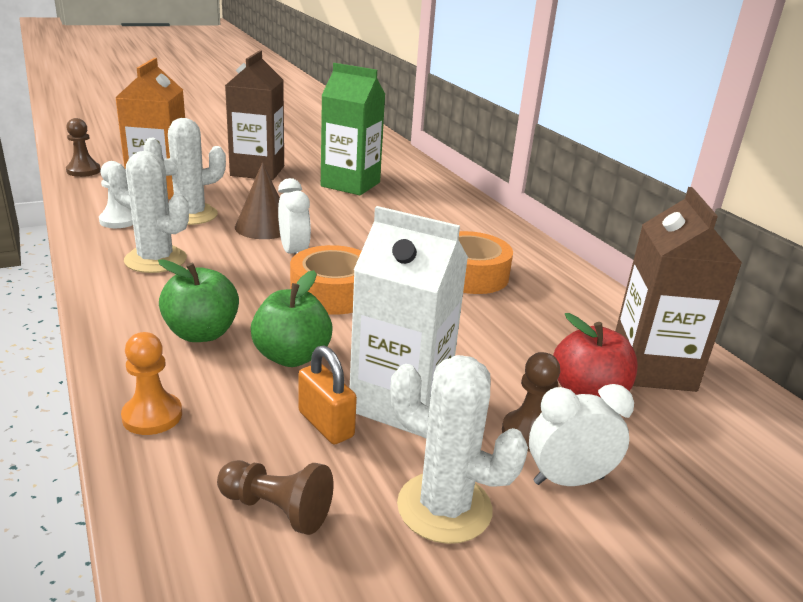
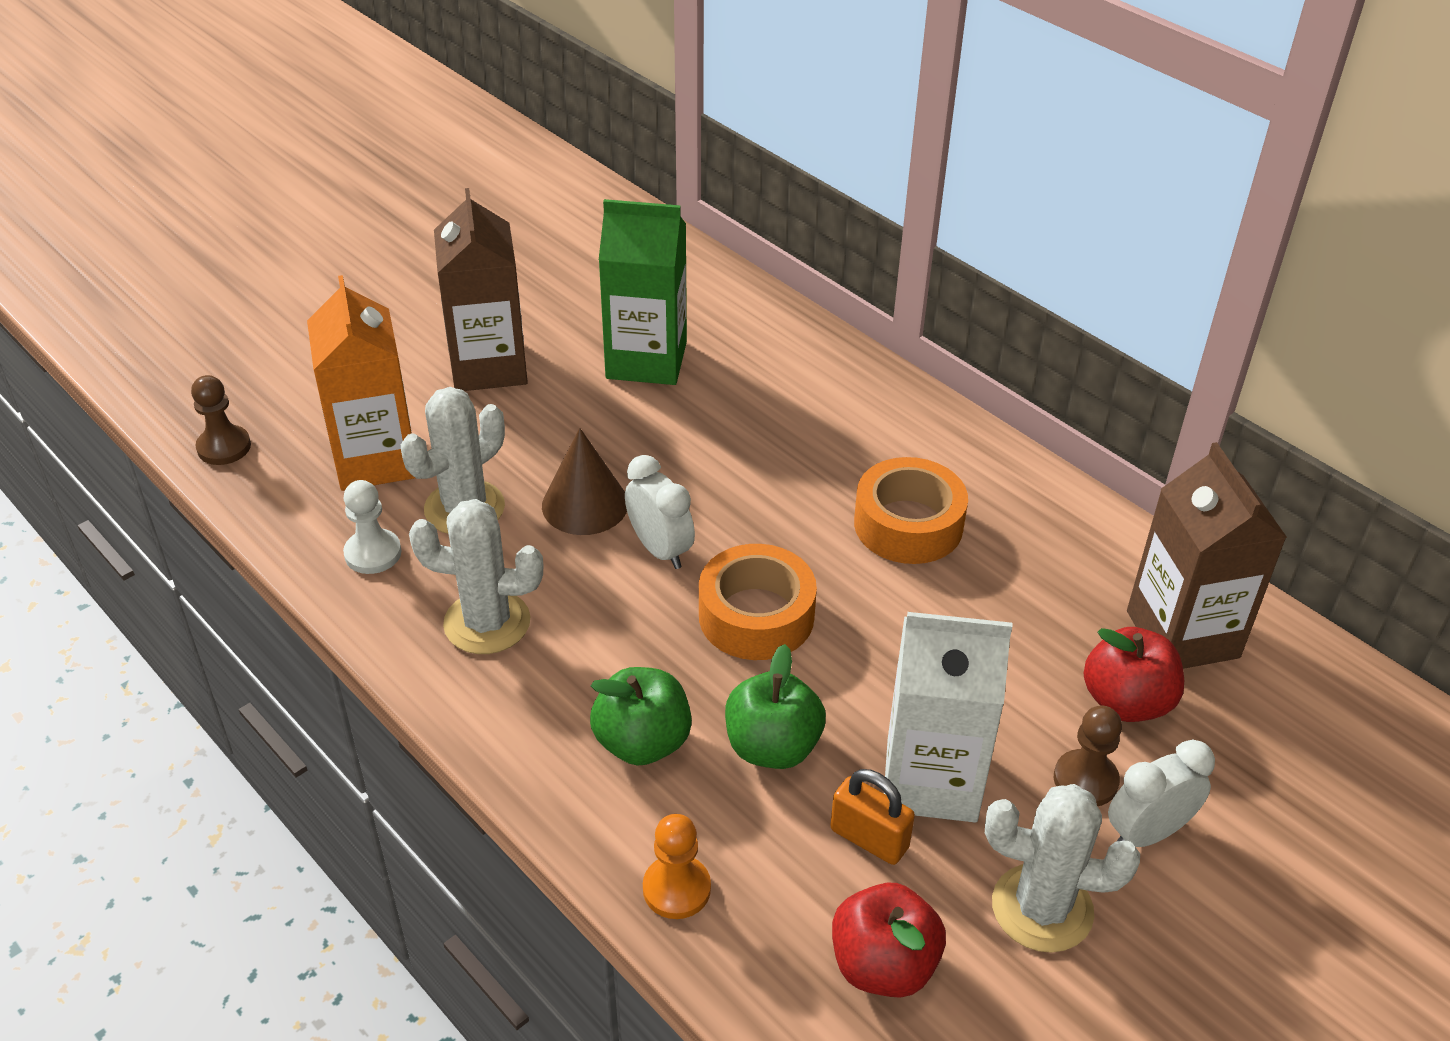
camera: 15 degrees left, 15 degrees up
brown pawn [217,460,333,535] -> red apple [832,883,946,998]

